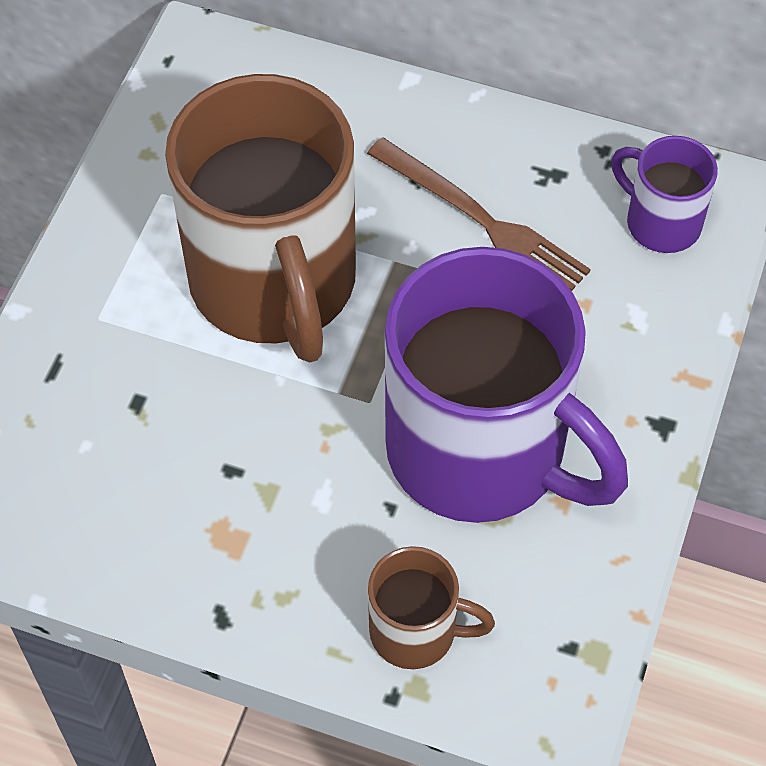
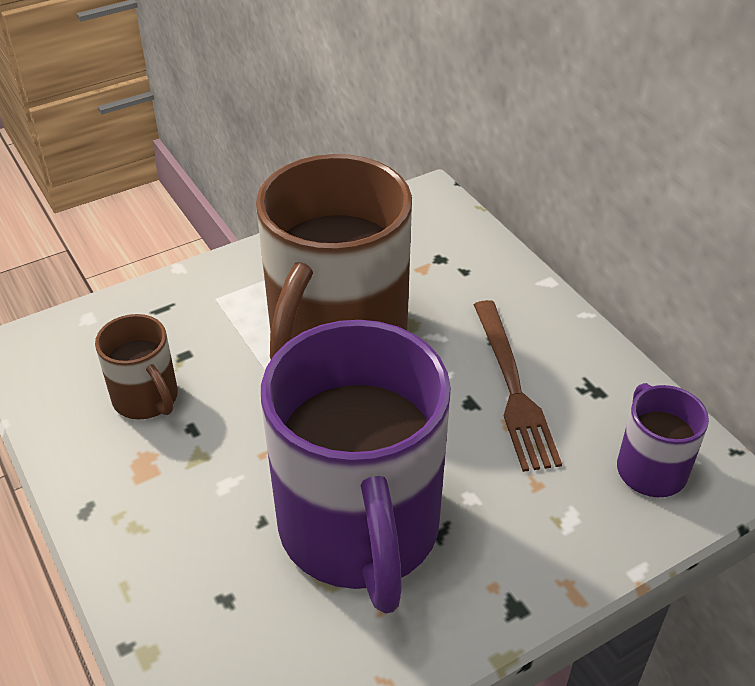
camera: 40 degrees right, 15 degrees down
brown mug [368,546,495,669] -> brown mug moved to [95,314,178,419]

